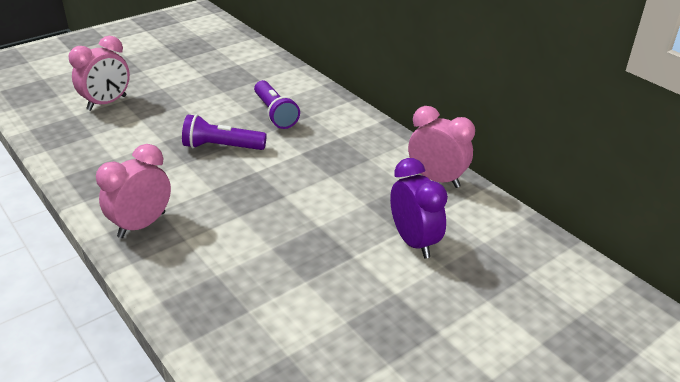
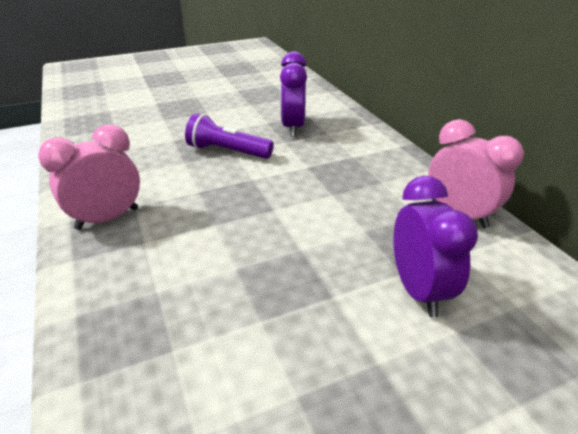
camera: 15 degrees right, 0 degrees up
pink clock [68,36,130,111] -> none
purple flashlight [254,80,300,129] -> purple clock [280,52,307,137]

